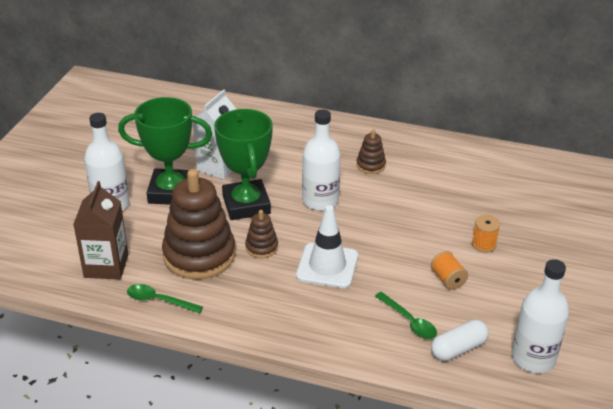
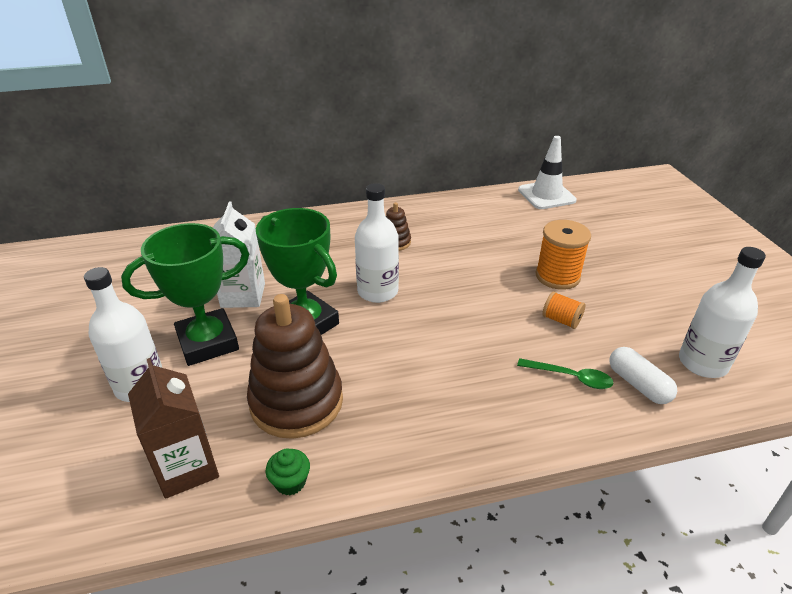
camera: 30 degrees left, 0 degrees up
green spoon [127,284,203,314] -> green cupcake [266,449,310,495]
brown stacking toy [245,210,278,258] -> none
white traffic cone [296,205,358,288] -> white traffic cone moved to [518,136,577,209]
white capsule [431,320,489,361] -> white capsule turned 60 degrees counterclockwise [610,347,677,404]
orange spool [472,215,500,253] -> orange spool [535,220,591,290], size x1.77

